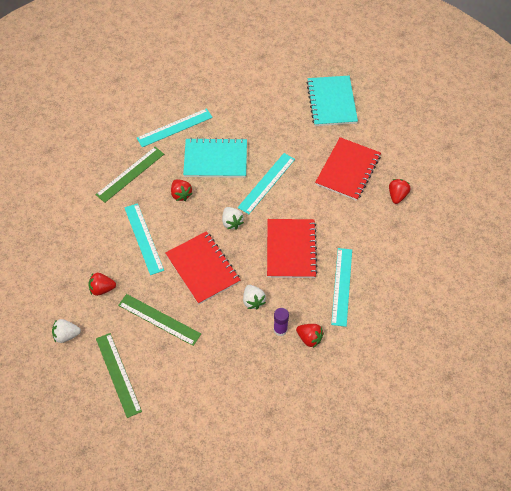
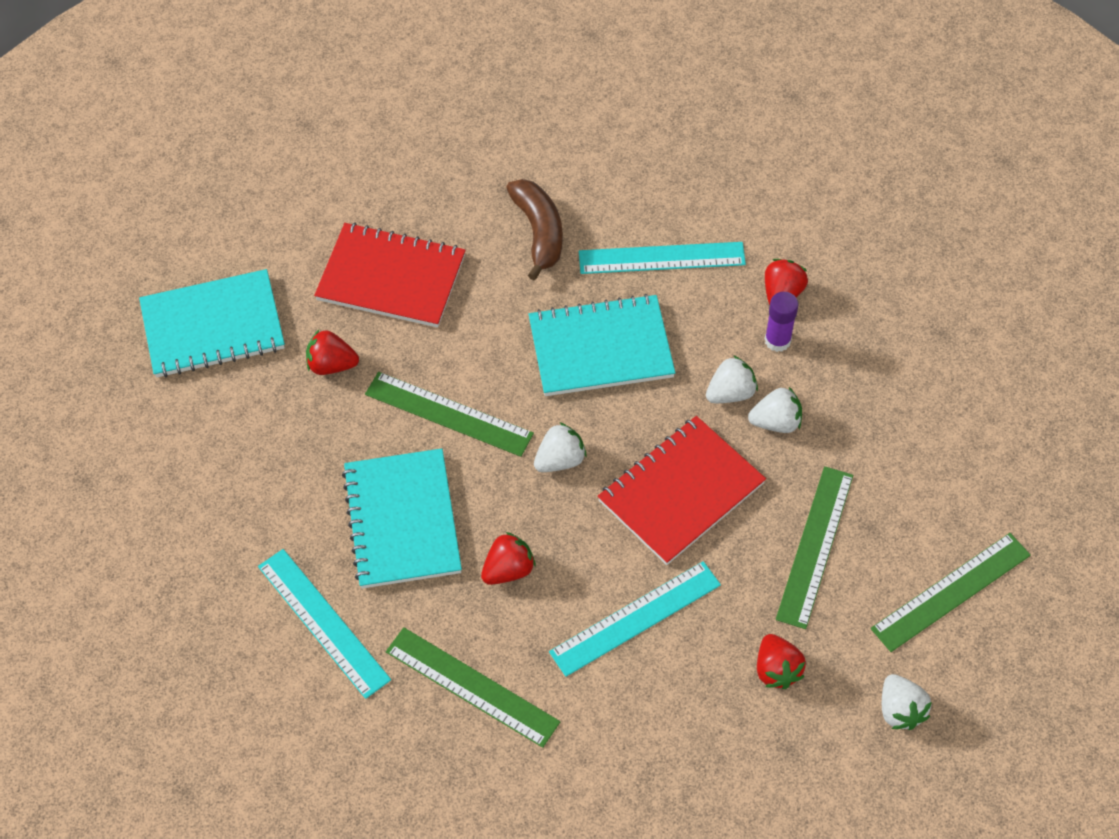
camera: 100 degrees left, 0 degrees up
turquoise ruler [238,153,295,214] -> green ruler [365,372,534,457]
red notebook [267,219,318,278] -> turquoise notebook [529,294,675,396]
red strawberry [389,179,411,204] -> red strawberry moved to [306,330,359,375]
none -> brown banana [506,179,562,280]
none -> white strawberry [748,387,802,433]

